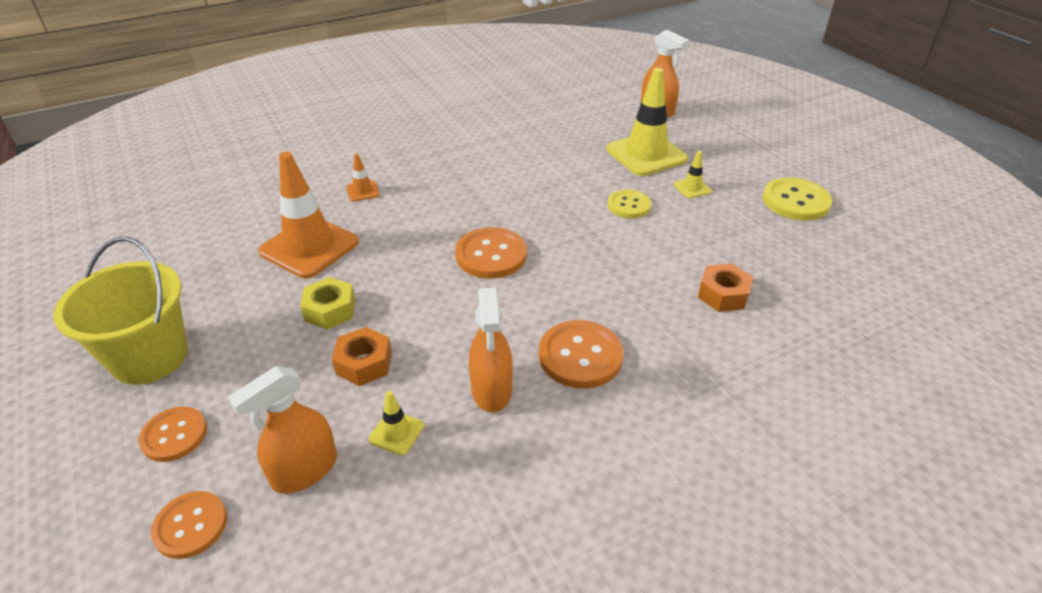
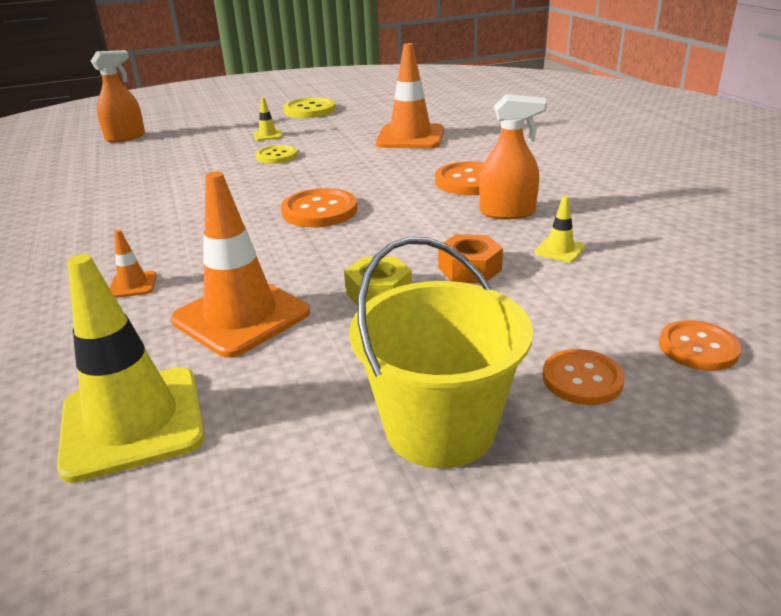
camera: 80 degrees left, 10 degrees down
orange spray bottle [228,366,337,494] -> none
yellow traffic cone [606,68,688,176] -> yellow traffic cone moved to [57,254,205,483]
orange nut [698,264,753,312] -> orange traffic cone [376,43,444,148]

